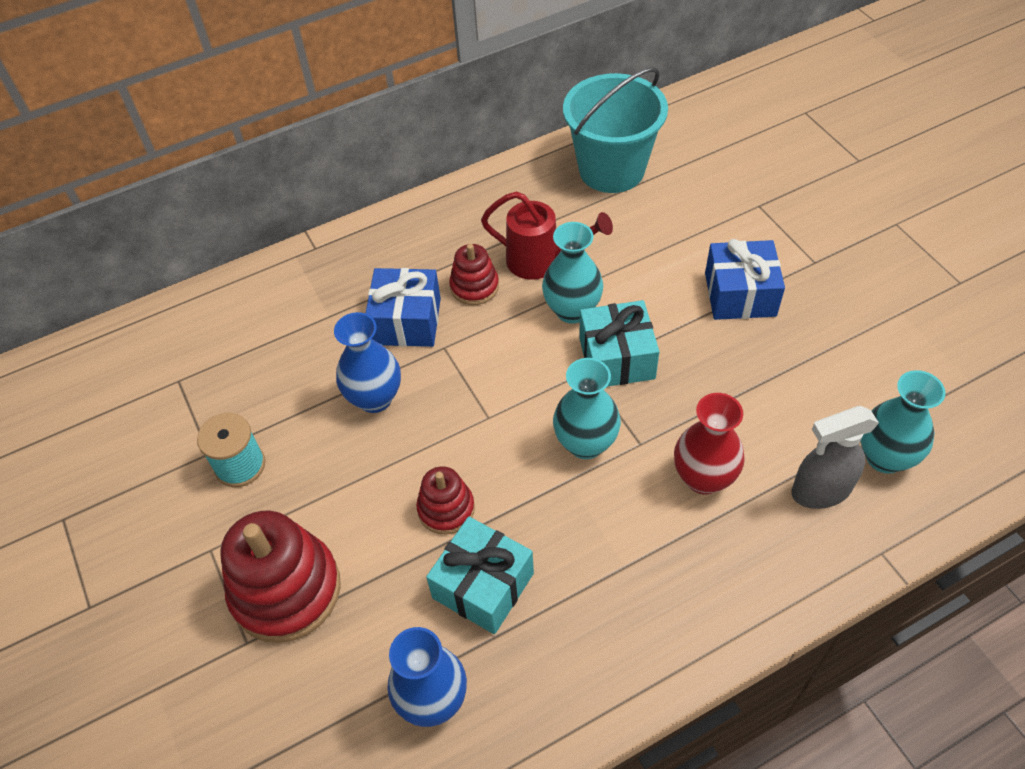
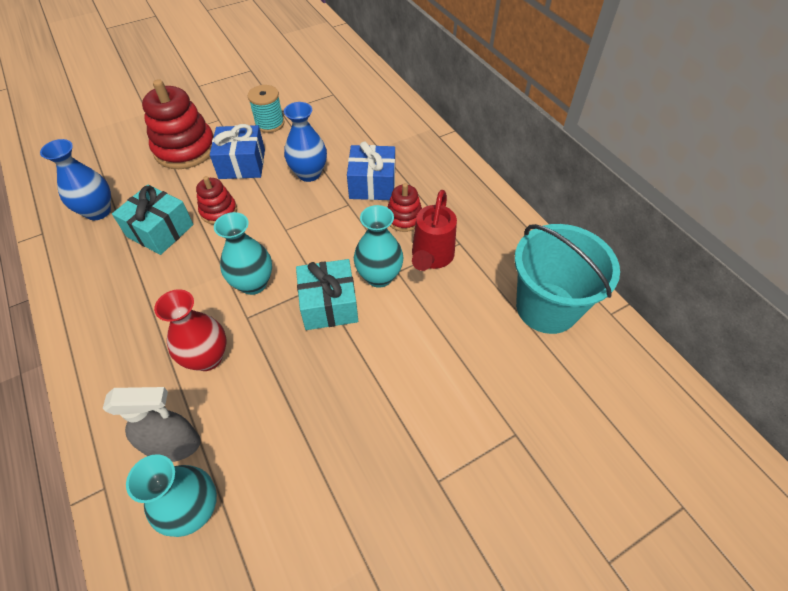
camera: 85 degrees right, 0 degrees up
blue gift [705,239,785,320] -> blue gift moved to [210,124,265,179]
grey spray bottle [791,406,879,509] -> grey spray bottle turned 105 degrees clockwise [103,387,201,462]

